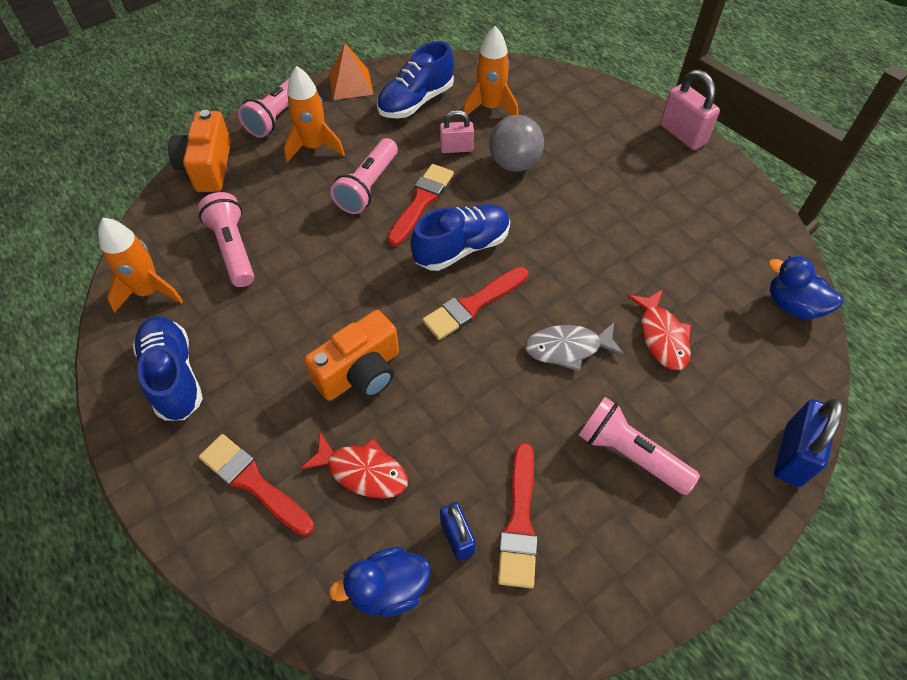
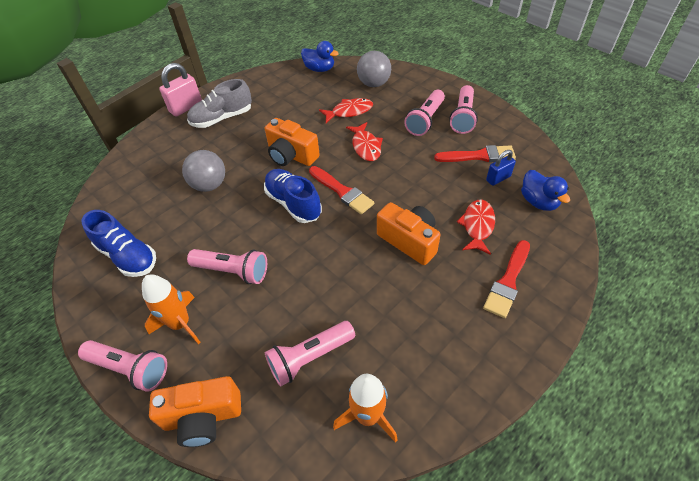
camera: 95 degrees left, 5 degrees down
blue shoe [133,316,203,420] -> none
orange pyramid [329,43,374,100] -> none
red brush [387,164,454,246] -> none
pink padlock [440,110,474,153] -> none
orange rocket [462,26,518,118] -> none
grey fish [525,323,624,371] -> red fish [346,122,383,161]
blue duck [768,256,843,320] -> blue duck turned 90 degrees counterclockwise [301,41,339,72]
blue padlock [774,398,843,487] -> none
none -> grey shoe [187,79,252,128]
none -> orange camera [265,118,320,166]
none -> grey ball [357,51,391,87]
none -> pink flashlight [449,85,478,134]

